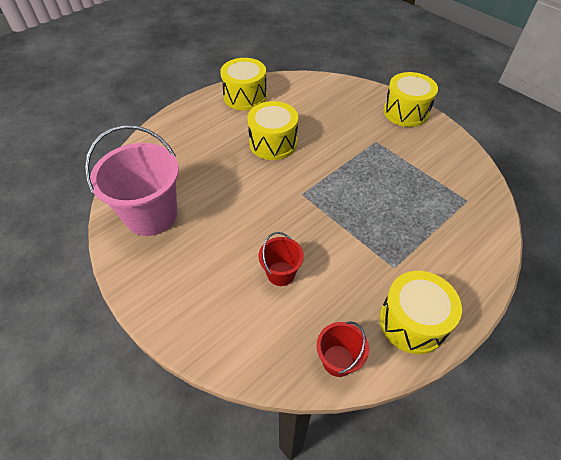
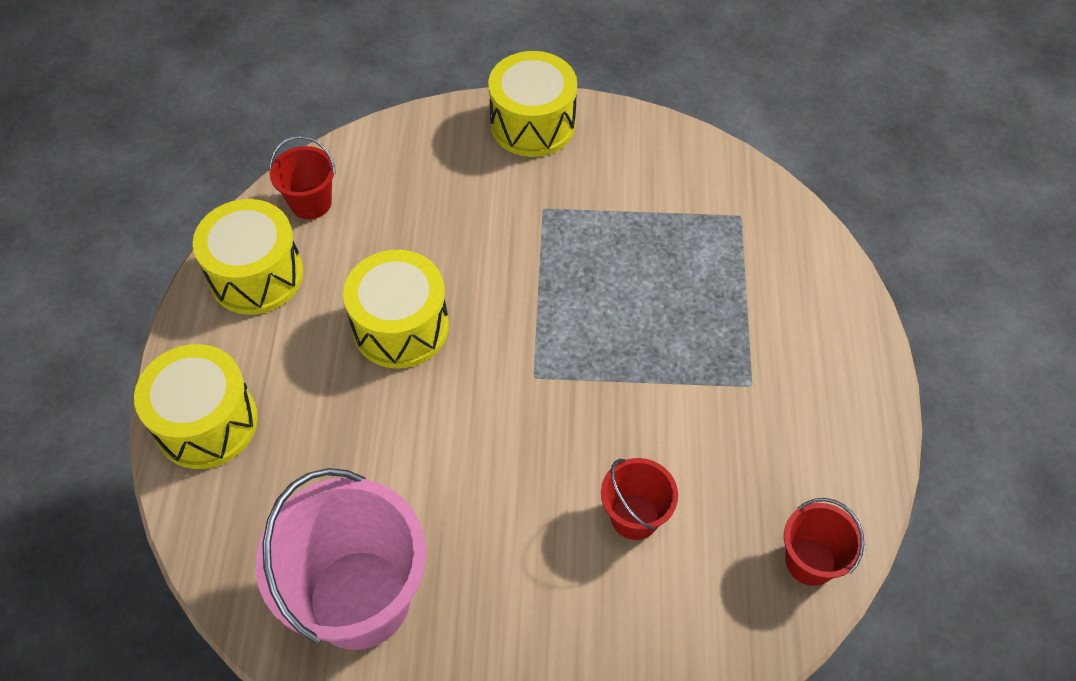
camera: 45 degrees left, 5 degrees up
yellow drum [379,271,462,354] -> yellow drum moved to [134,344,258,469]
none -> red bucket [269,136,336,219]

